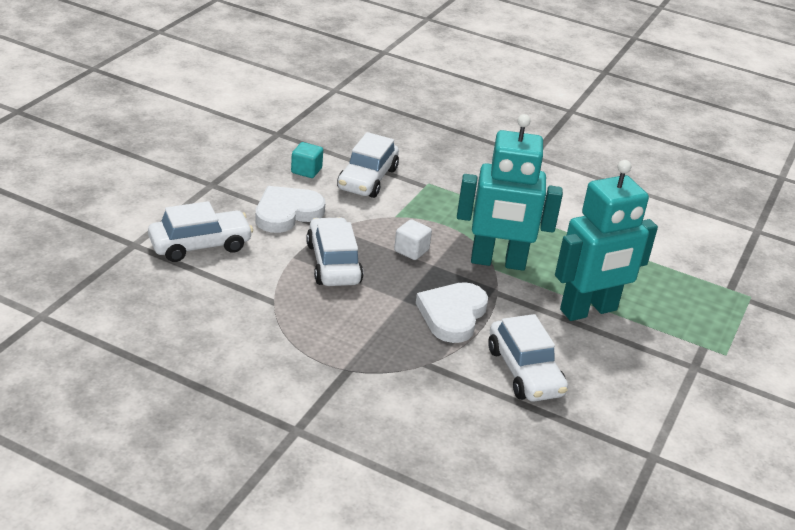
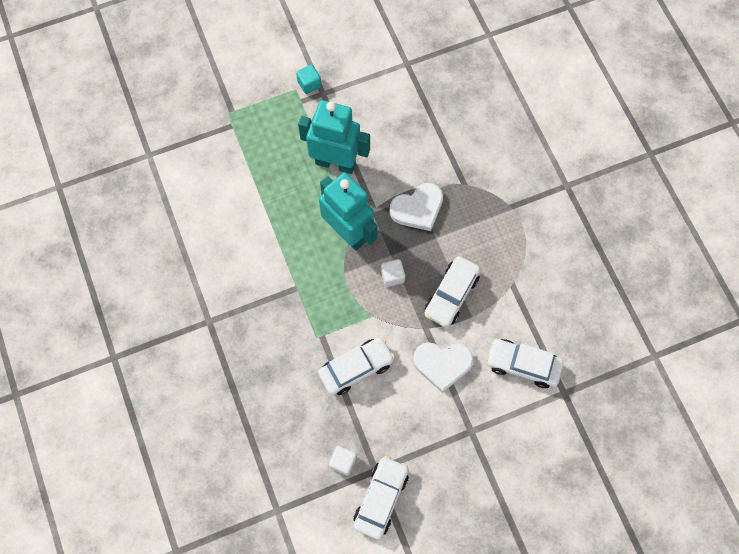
camera: 135 degrees left, 35 degrees up
turquoise cube [291,142,323,178] -> turquoise cube moved to [296,65,321,94]
white car [488,314,568,402] -> white car moved to [353,456,409,540]
none -> white cube [329,446,357,475]

